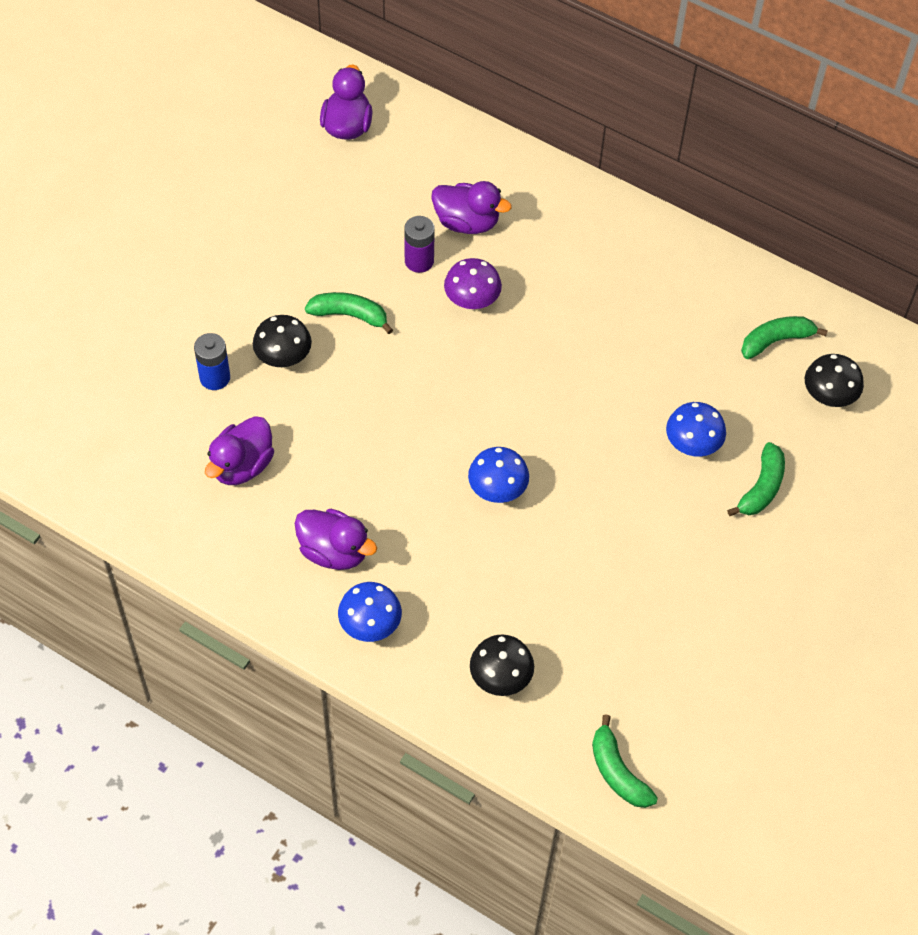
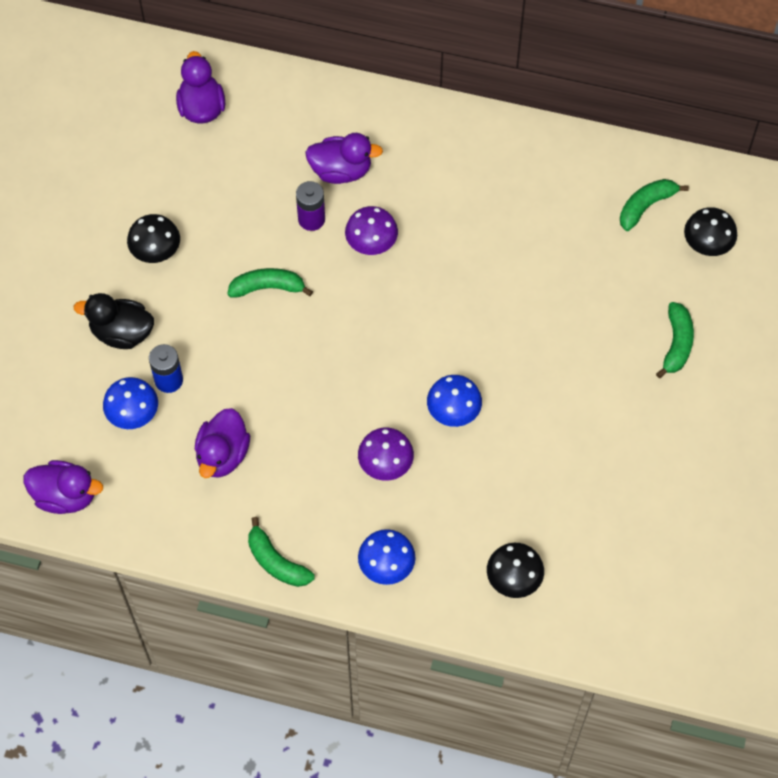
camera: 15 degrees left, 5 degrees up
black mushroom [253,315,312,368] -> black mushroom moved to [127,214,180,263]
purple duck [295,509,377,570] -> purple duck moved to [24,460,103,514]
green banana [592,714,658,808] -> green banana moved to [248,517,315,587]
blue mushroom [666,402,726,456] -> blue mushroom moved to [103,377,158,429]
none -> black duck [74,293,154,349]
none -> purple mushroom [358,428,414,481]

